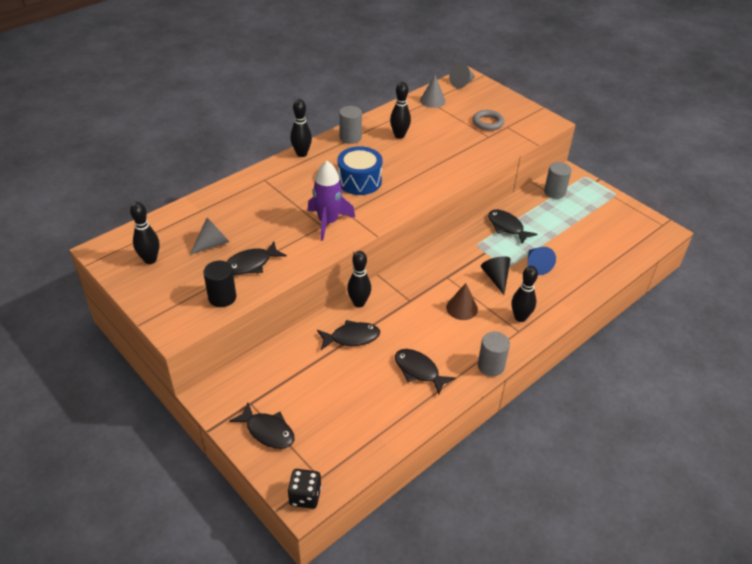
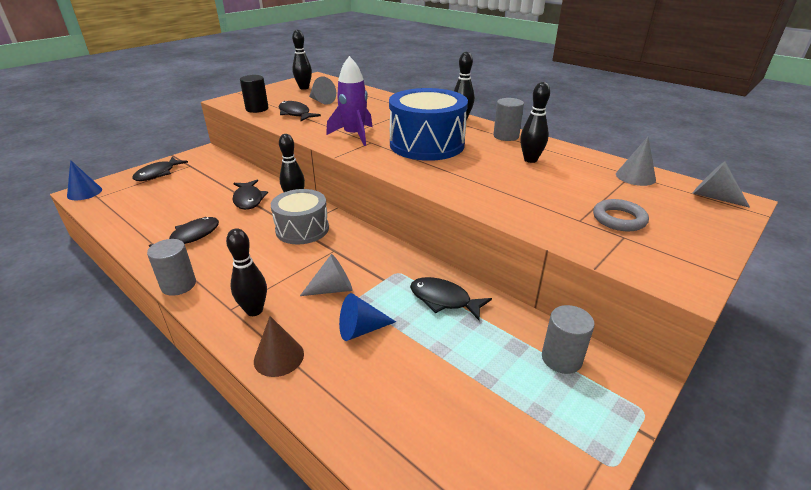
camera: 85 degrees right, 10 degrees down
black dice [288,469,321,509] -> blue cone [67,160,102,200]
blue drum [337,146,383,195] -> blue drum [389,88,468,161], size x1.52
brown cone [446,283,478,320] -> brown cone moved to [254,316,304,377]
black cone [481,256,511,295] -> grey cone [300,254,353,296]
black fish [488,210,537,244] -> black fish turned 105 degrees counterclockwise [410,277,492,320]
none -> grey drum [271,189,329,244]

